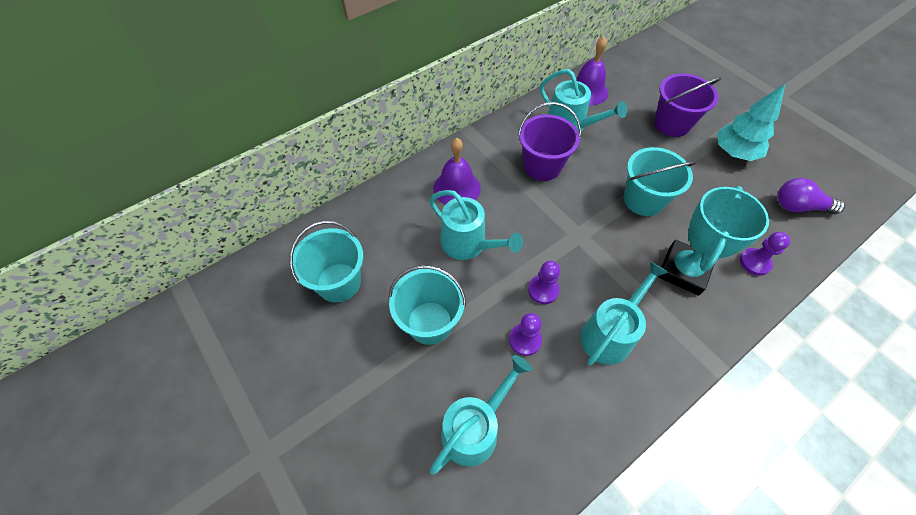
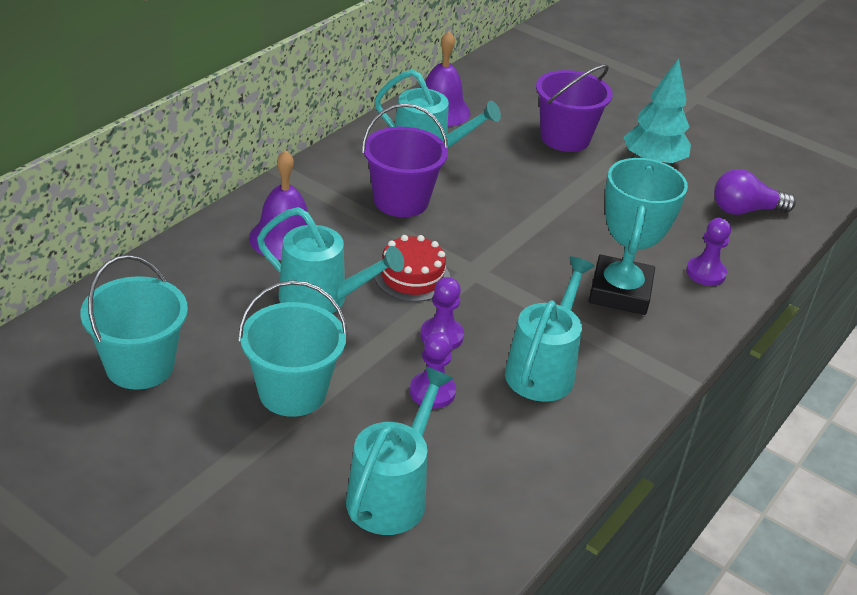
camera: 20 degrees left, 20 degrees down
turquoise bucket [624,147,697,216] -> none
none -> red cake [374,235,450,302]

